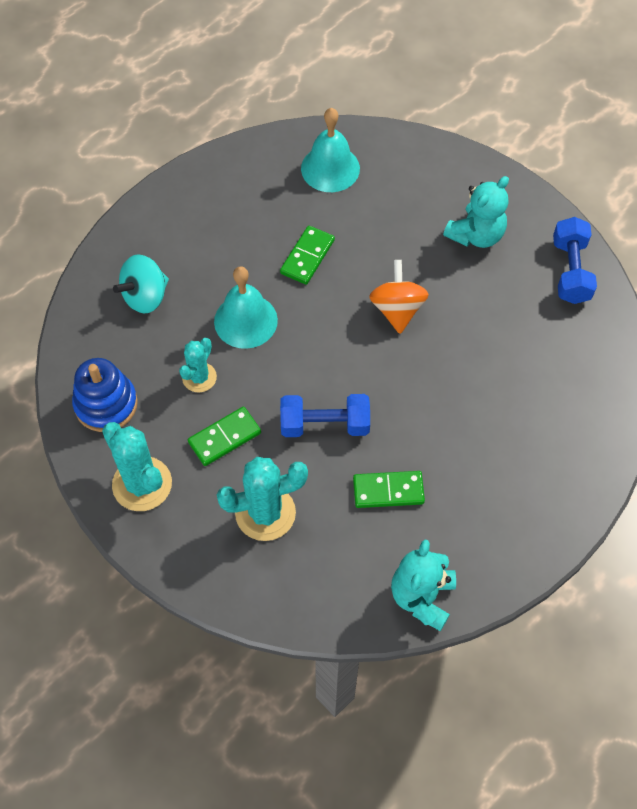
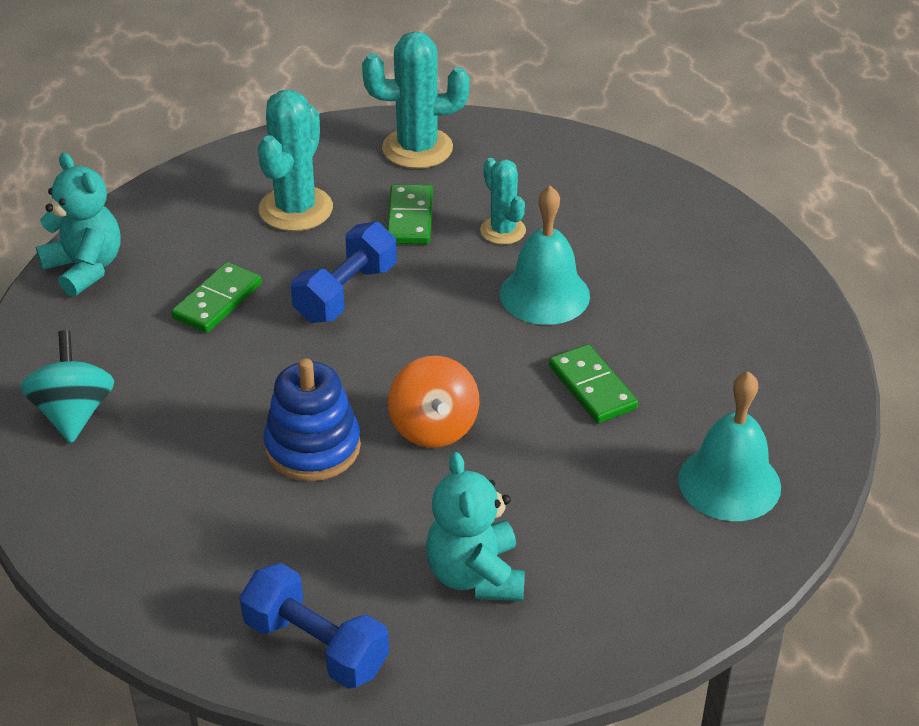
camera: 125 degrees right, 20 degrees down
blue stacking toy [72,358,138,432] -> blue stacking toy moved to [264,358,361,481]
turquoise spinning top [113,255,169,314] -> turquoise spinning top moved to [20,330,114,443]
orange spinning top [369,260,429,334] -> orange spinning top turned 45 degrees clockwise [388,356,479,448]

